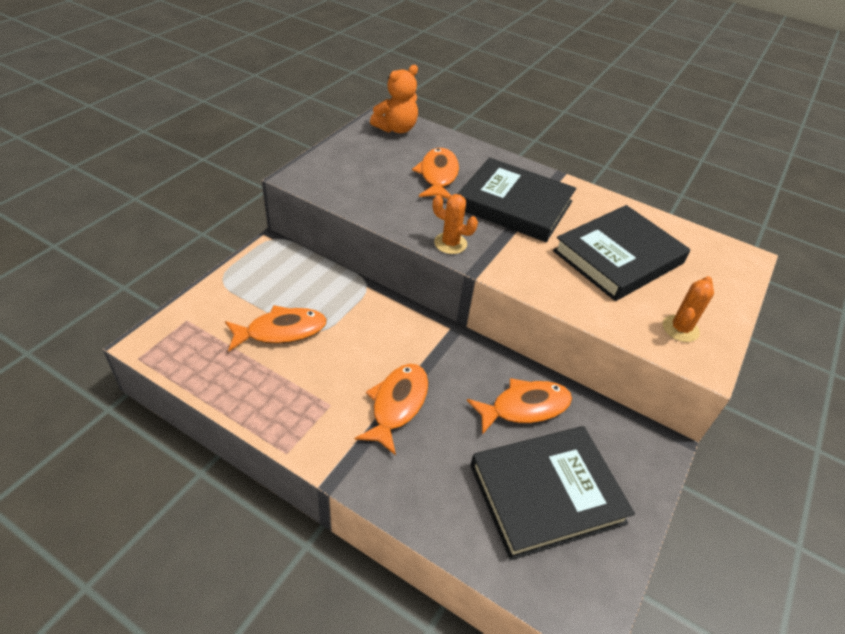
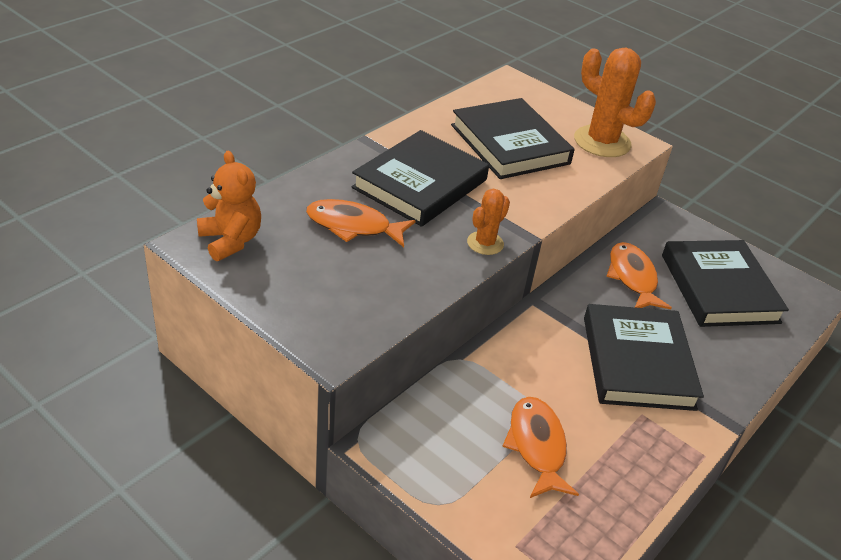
camera: 80 degrees left, 5 degrees down
orange fish [355,364,428,456] -> black book [584,304,704,411]
orange cactus [663,276,714,342] -> orange cactus [574,47,656,157], size x1.84

